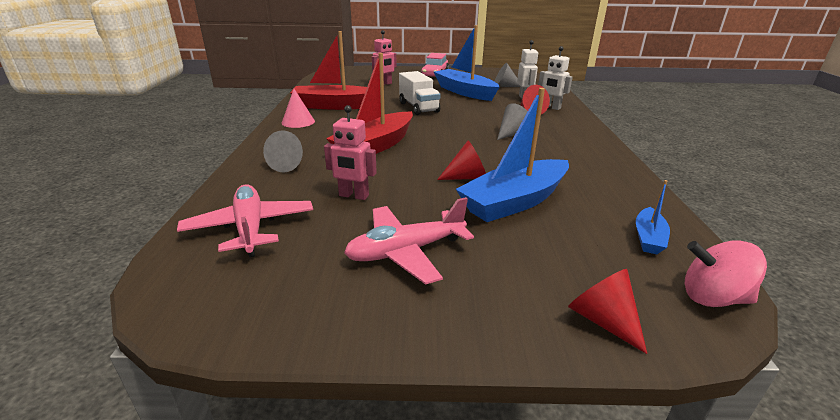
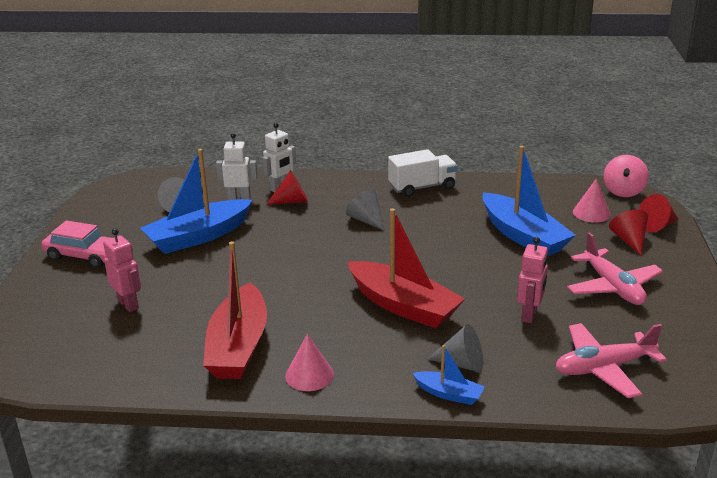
camera: 85 degrees left, 0 degrees up
white truck [399,71,440,115] -> white truck moved to [388,149,458,197]
red cone [437,141,486,180] -> red cone moved to [609,210,648,255]
blue boat [636,180,670,254] -> blue boat moved to [412,345,485,405]
none -> pink cone [573,178,611,223]

